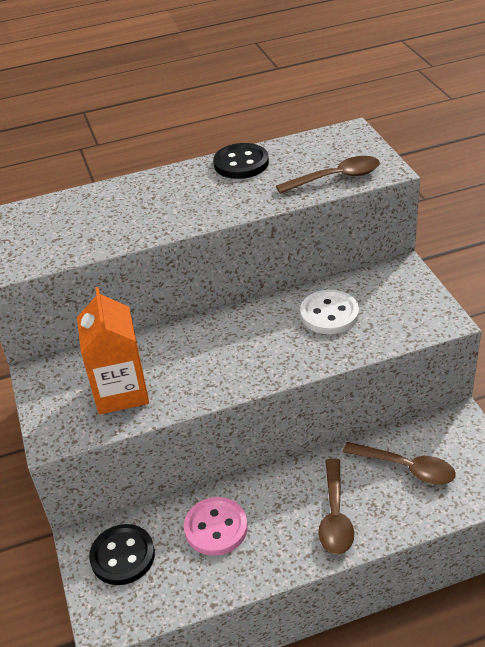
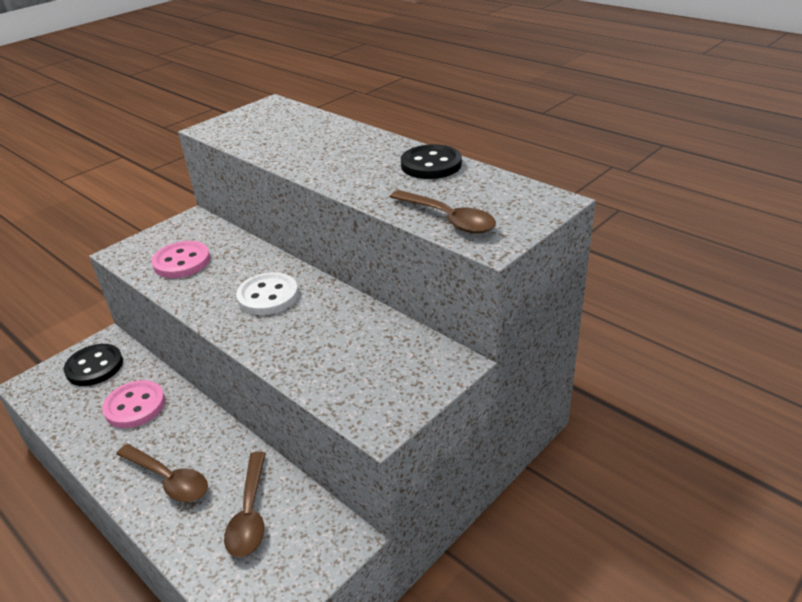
camera: 60 degrees right, 5 degrees down
orange carton [77,287,149,414] -> pink button [151,241,210,278]
white button [300,290,359,334] -> white button moved to [236,273,298,315]
brown spoon [318,458,354,555] -> brown spoon turned 120 degrees counterclockwise [116,444,208,502]

